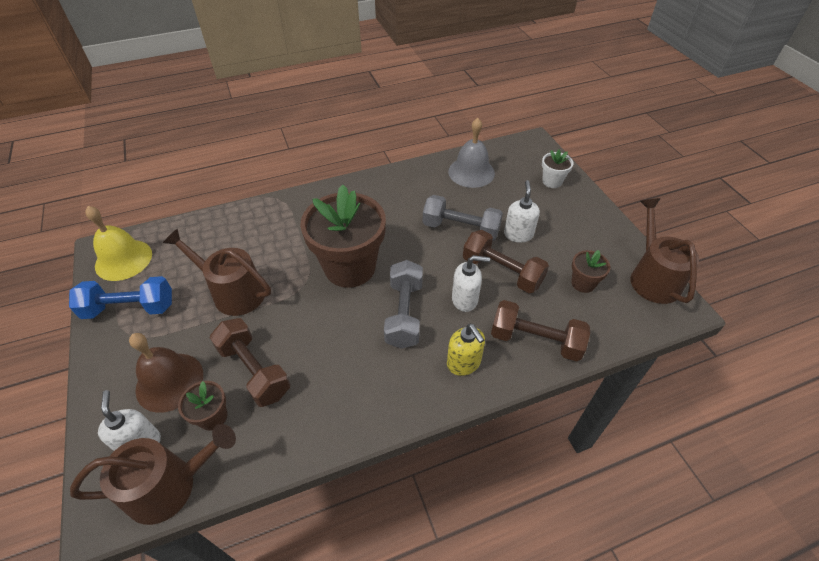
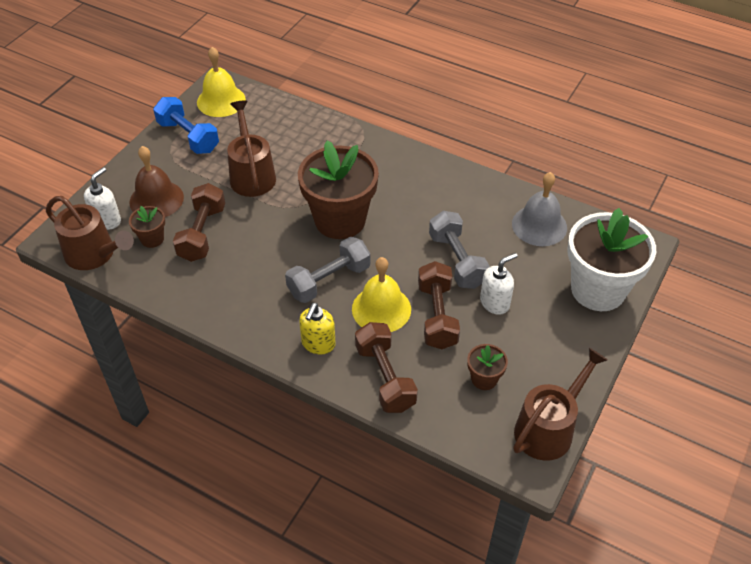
camera: 50 degrees right, 0 degrees up
white soap dispenser [452,255,490,312] -> yellow bell [352,257,411,332]
white flower pot [542,150,573,188] -> white flower pot [567,208,656,311], size x2.24

